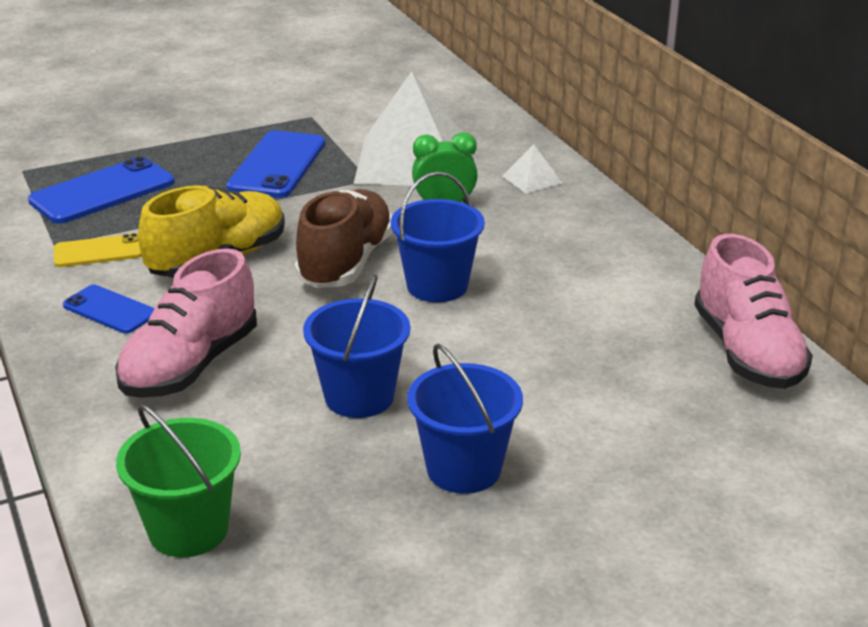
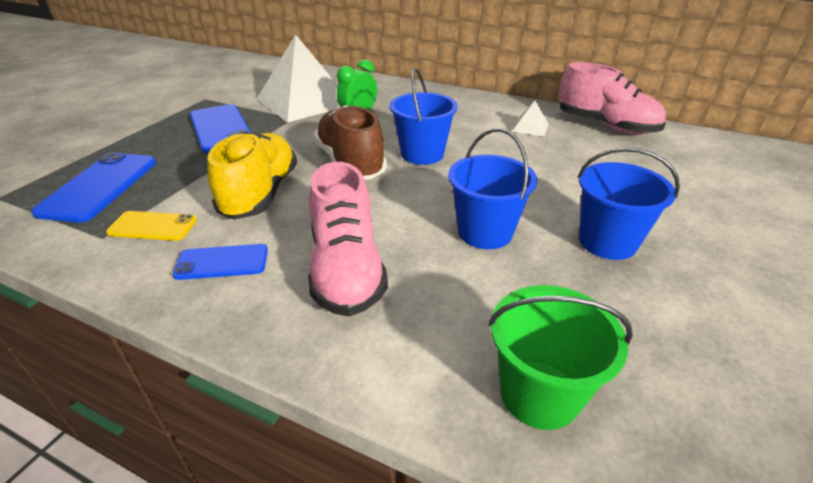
camera: 40 degrees left, 5 degrees up
yellow phone [54,233,142,267] -> yellow phone turned 60 degrees clockwise [106,211,197,241]
white pyramid [502,144,562,193] -> white pyramid moved to [512,101,548,137]

